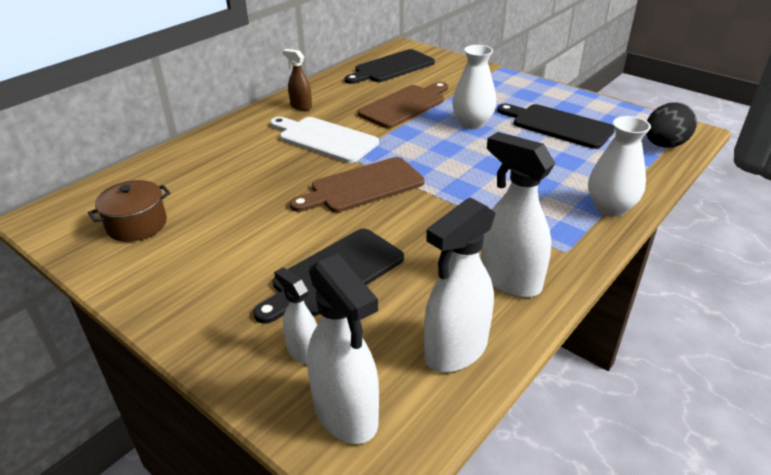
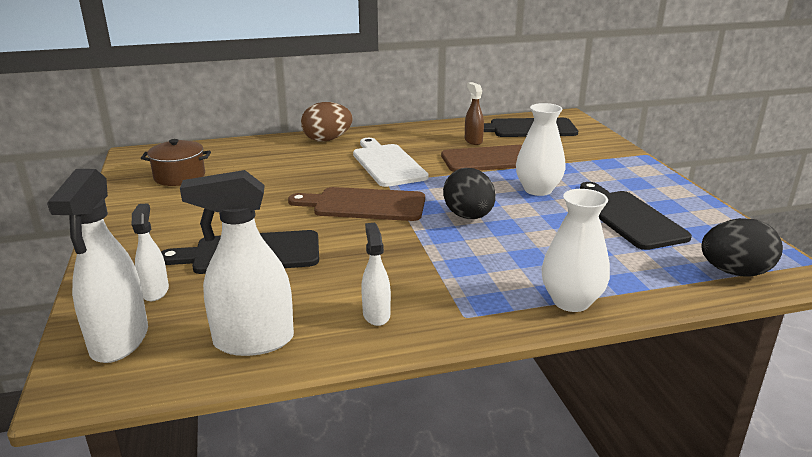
camera: 35 degrees right, 10 degrees down
brown spray bottle [283,49,312,111] -> brown spray bottle moved to [465,82,484,145]
white spray bottle [481,132,555,298] -> white spray bottle [361,223,391,326], size x0.56
none -> brown egg [301,102,353,142]
none -> black egg [443,168,496,219]

